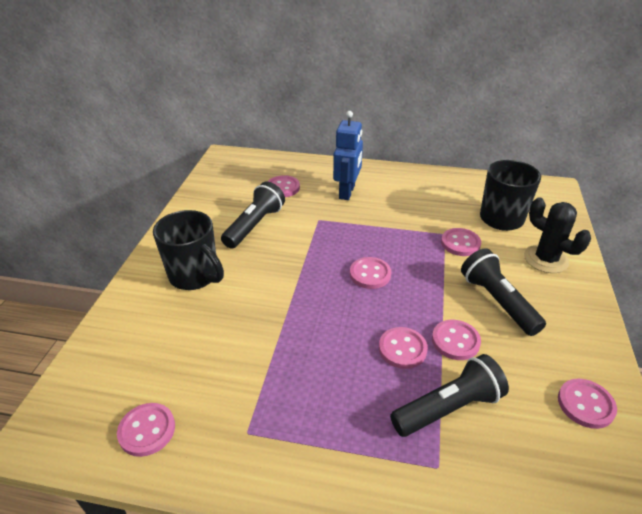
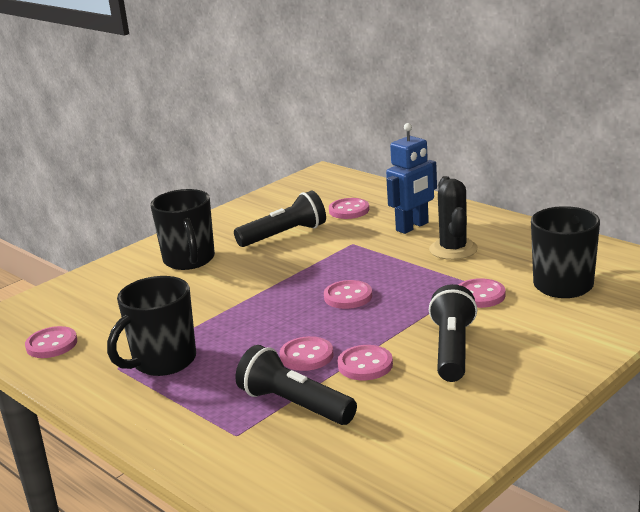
camera: 35 degrees right, 15 degrees down
black flashlight [390,354,509,437] -> black flashlight turned 150 degrees counterclockwise [235,345,357,425]
black cactus [524,197,591,273] -> black cactus moved to [429,176,478,260]
pink button [558,379,617,429] -> none
none -> black mug [107,276,196,376]

